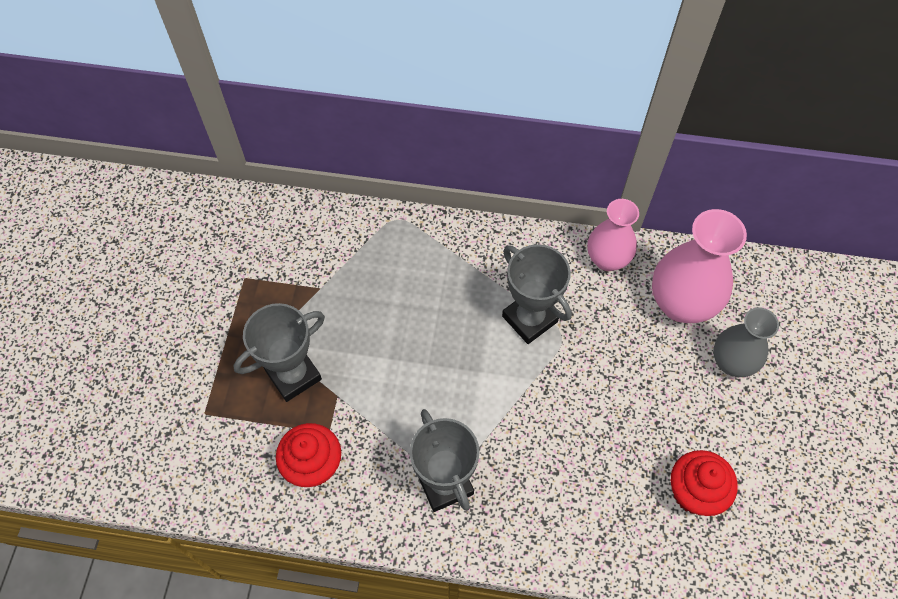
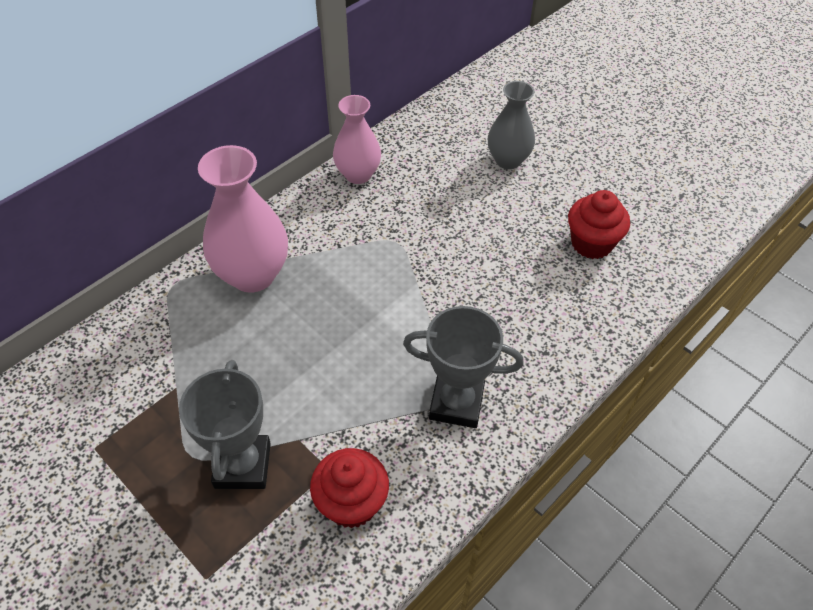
camera: 55 degrees left, 10 degrees down
grey trophy [502,244,572,344] -> none
pink vase [652,209,747,323] -> pink vase moved to [198,145,288,293]

